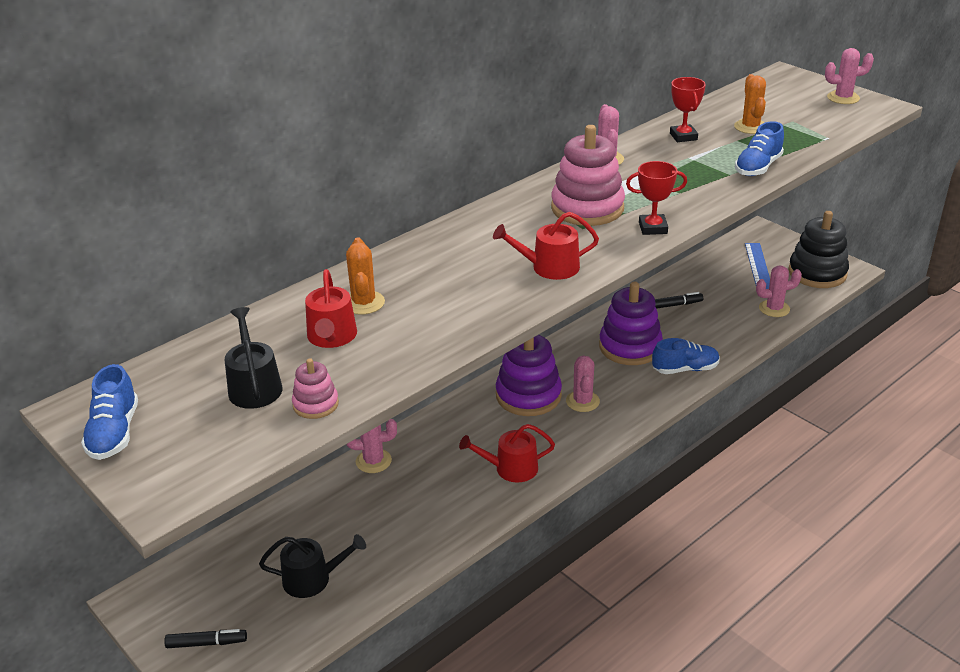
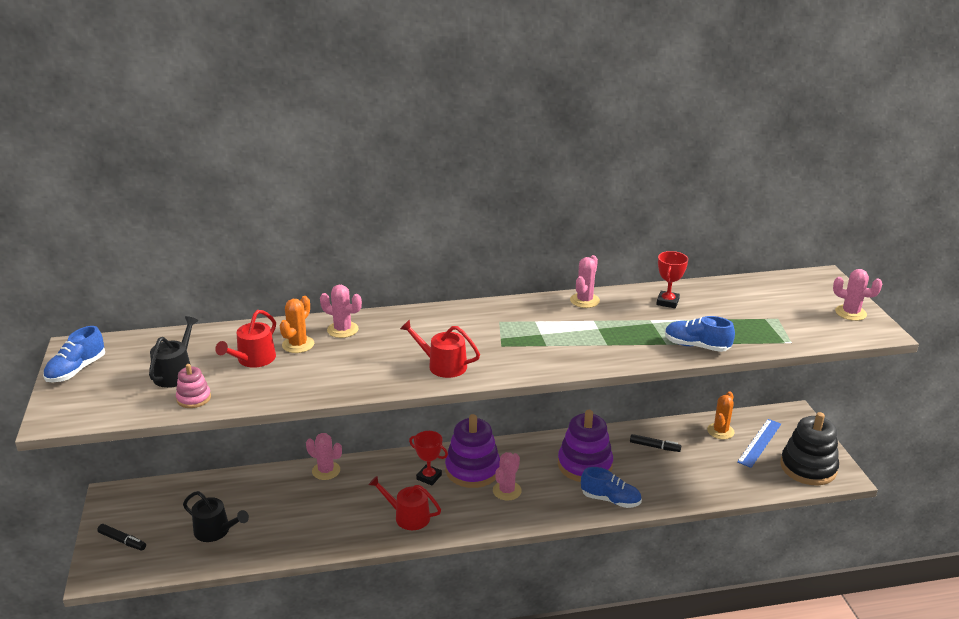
camera: 30 degrees right, 5 degrees down
pink stacking toy [551,125,625,226] -> none
red trophy [626,161,687,235] -> red trophy moved to [409,431,448,485]
orange cactus [734,74,766,134] -> orange cactus moved to [707,391,735,439]
blue shoe [735,121,784,176] -> blue shoe turned 45 degrees clockwise [665,316,735,352]
pink cactus [756,266,802,317] -> pink cactus moved to [320,285,362,338]

